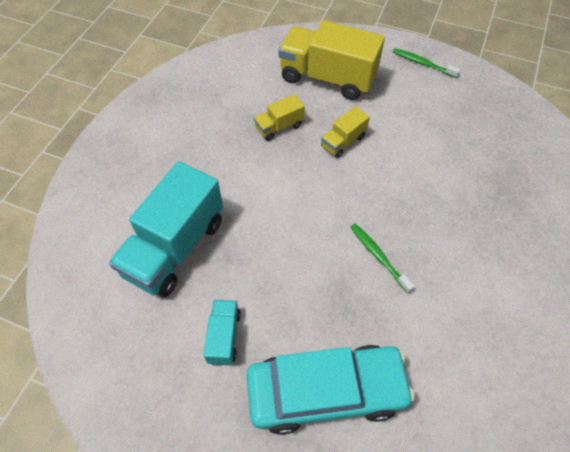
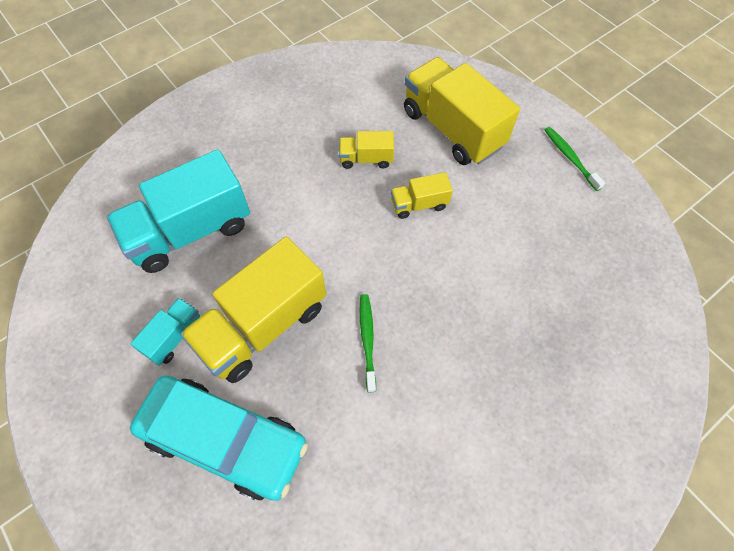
camera: 30 degrees right, 5 degrees up
none -> yellow truck [180,237,326,383]

